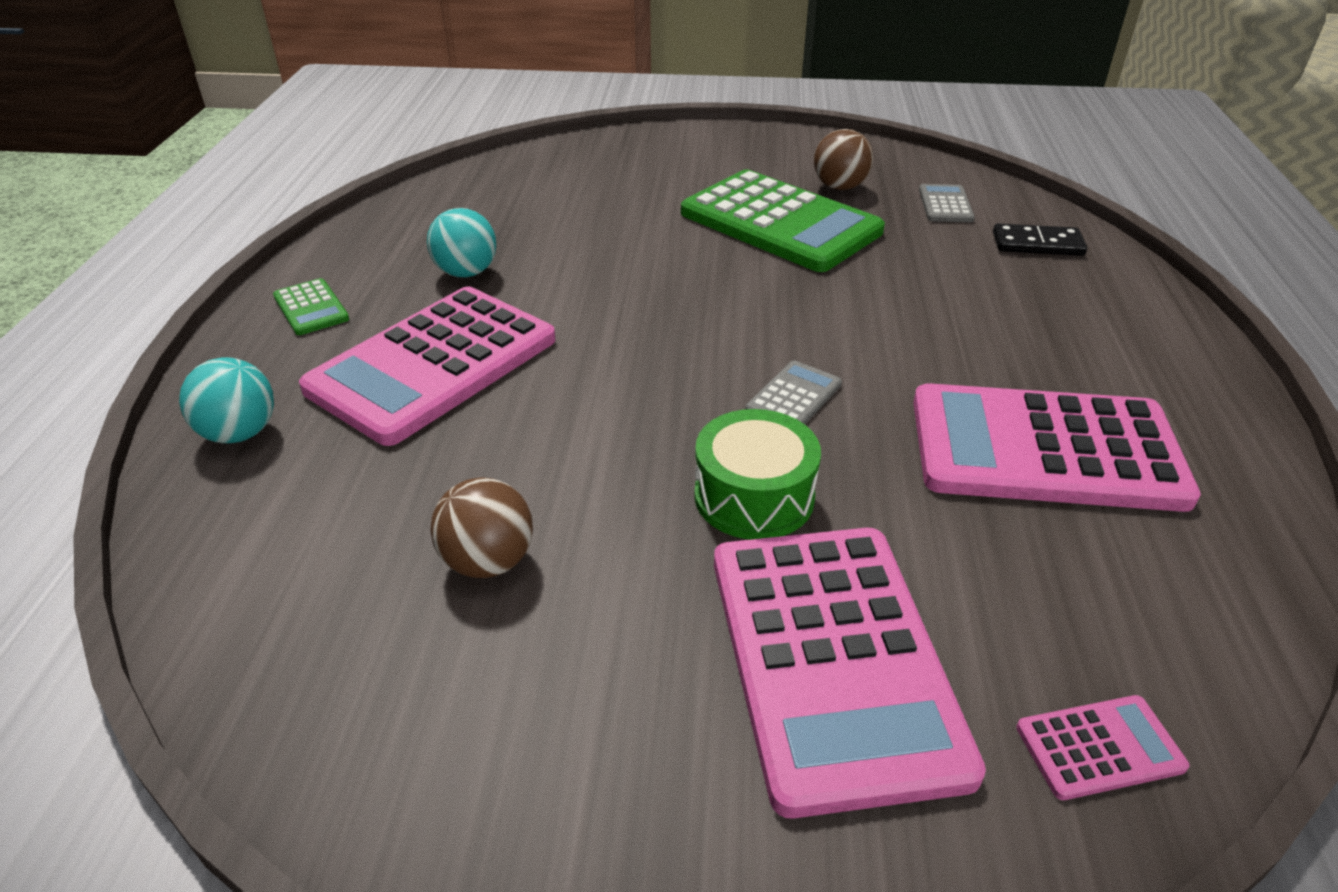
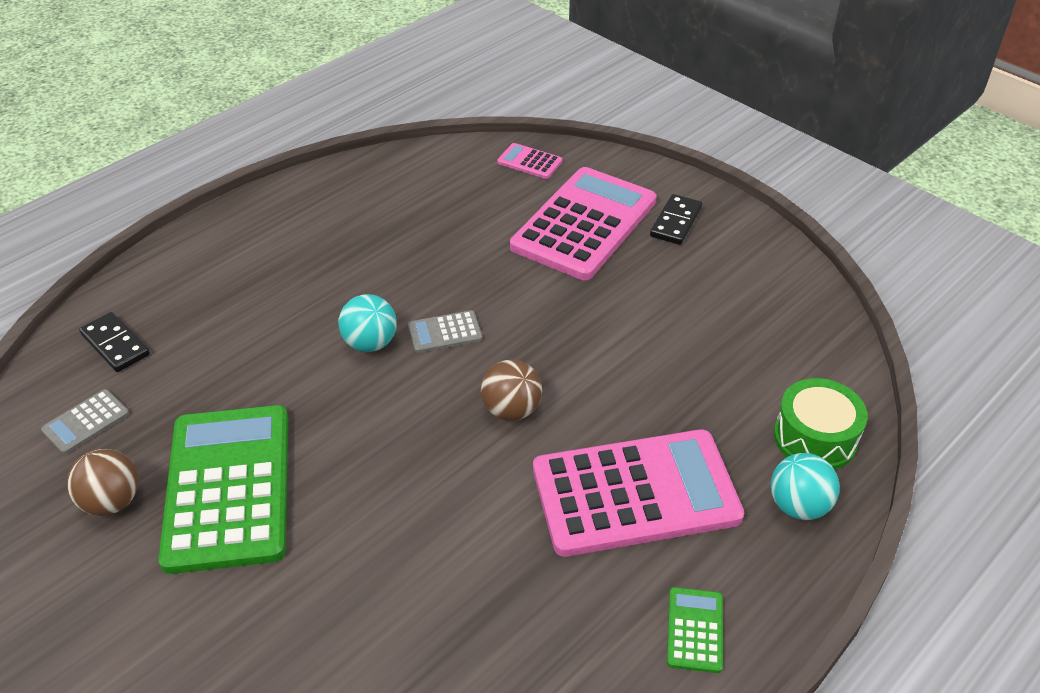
camera: 140 degrees left, 5 degrees up
turquoise ball [427,208,496,277] -> turquoise ball moved to [338,294,397,352]
brown ball [431,478,533,578] -> brown ball moved to [481,359,542,421]
green drum [694,409,821,540] -> green drum moved to [774,378,868,470]
pink calculator [913,383,1201,512] -> none
none -> black domino [650,194,702,245]

